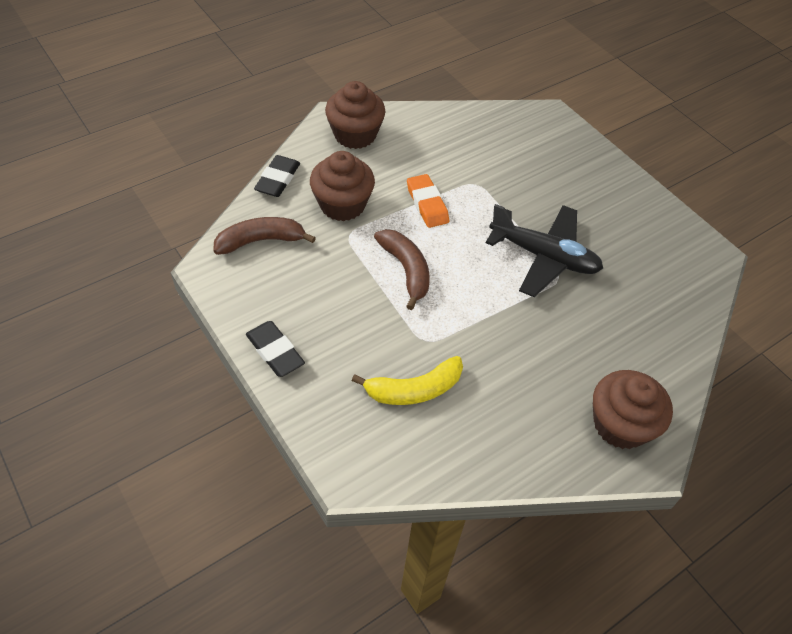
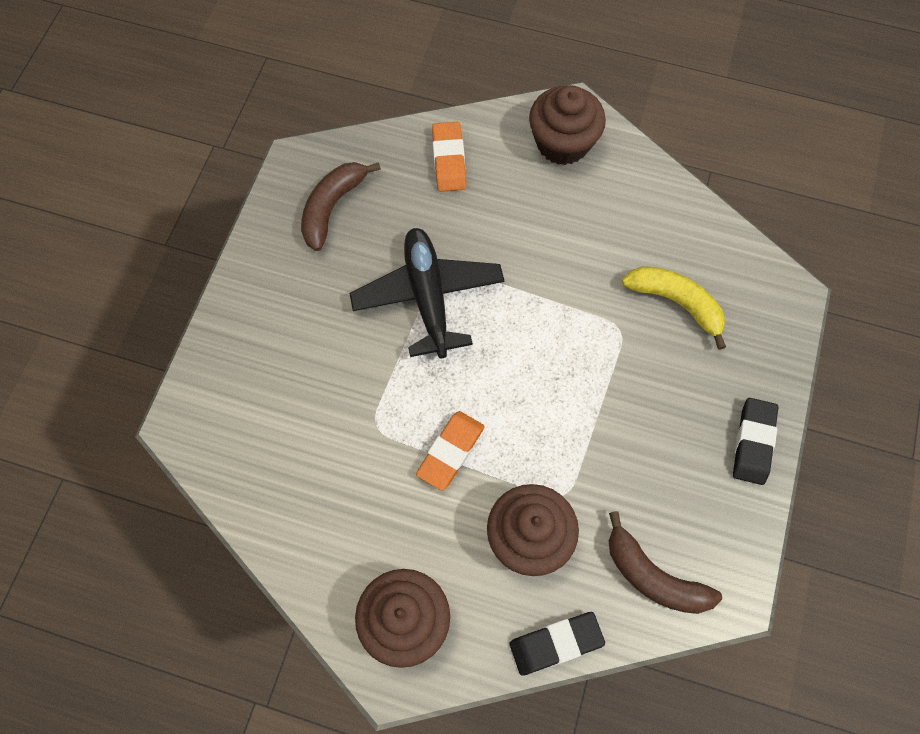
camera: 125 degrees left, 15 degrees up
brown banana [374,229,430,310] -> brown banana moved to [301,162,381,251]
none -> orange eraser [432,122,466,192]

